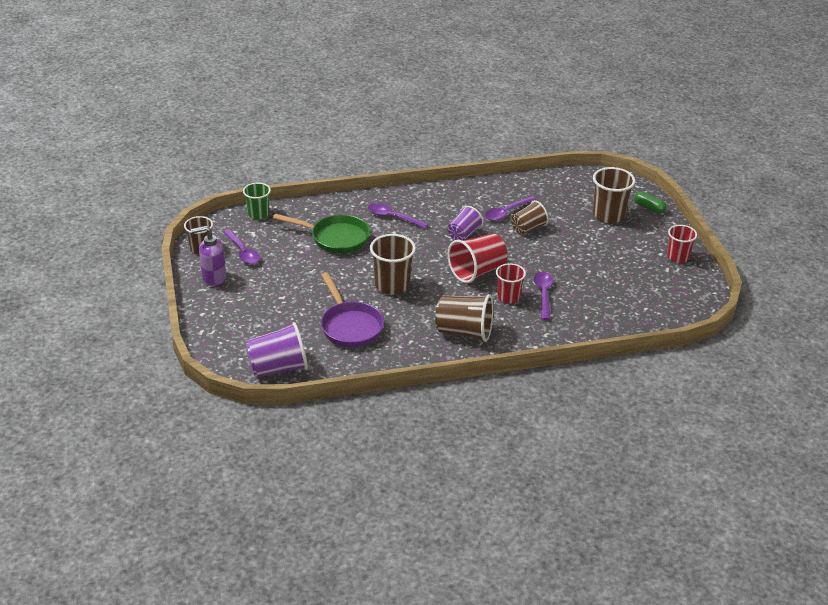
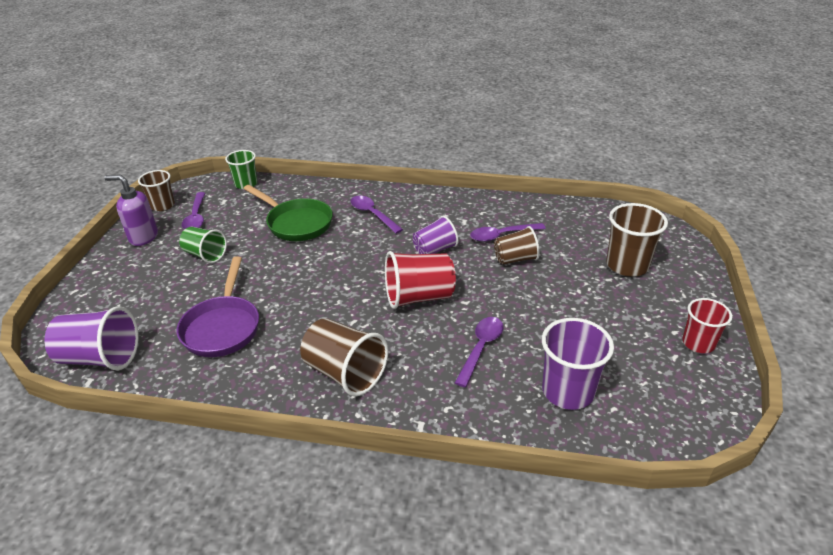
camera: 25 degrees right, 0 degrees up
brown cup [370,234,416,295] -> none
red cup [496,263,526,303] -> none
green capsule [634,192,667,214] -> none
none -> green cup [179,227,227,263]
none -> purple cup [542,318,614,410]

